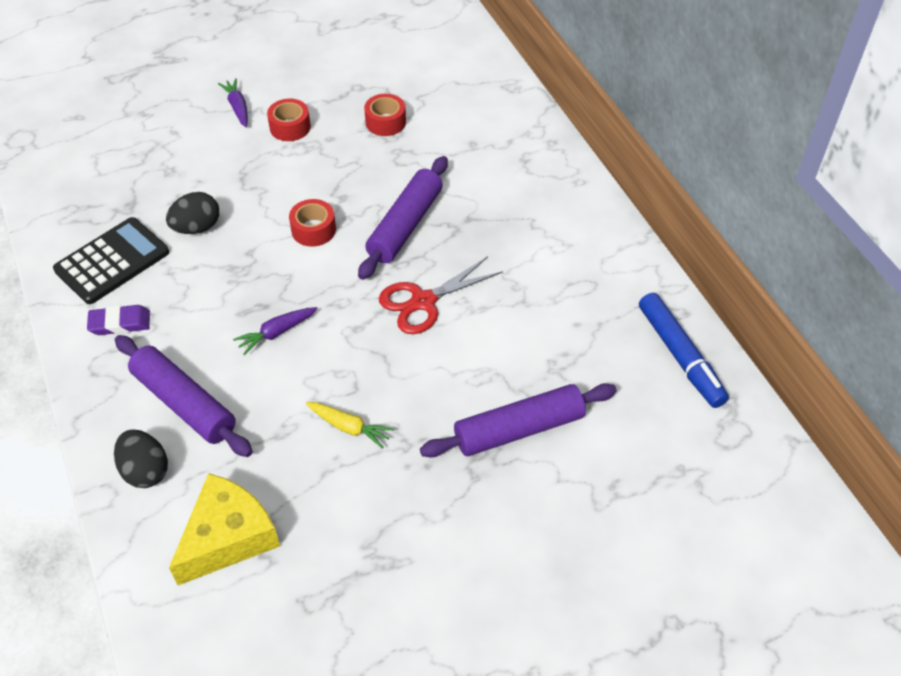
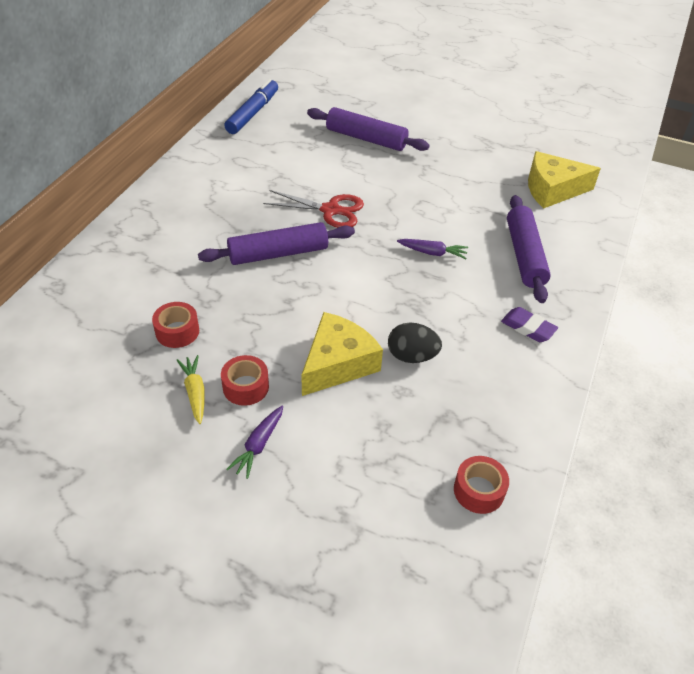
camera: 135 degrees left, 5 degrees down
black calculator [53,217,169,304] -> none
black egg [114,429,168,488] -> none
red tape [289,199,336,247] -> red tape moved to [454,456,509,514]
yellow carrot [306,402,394,449] -> yellow carrot moved to [177,355,205,424]
none -> yellow cheese [301,312,383,396]

